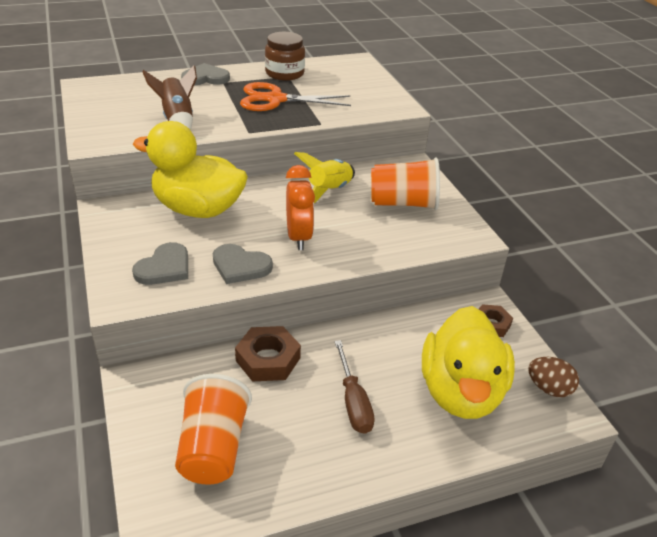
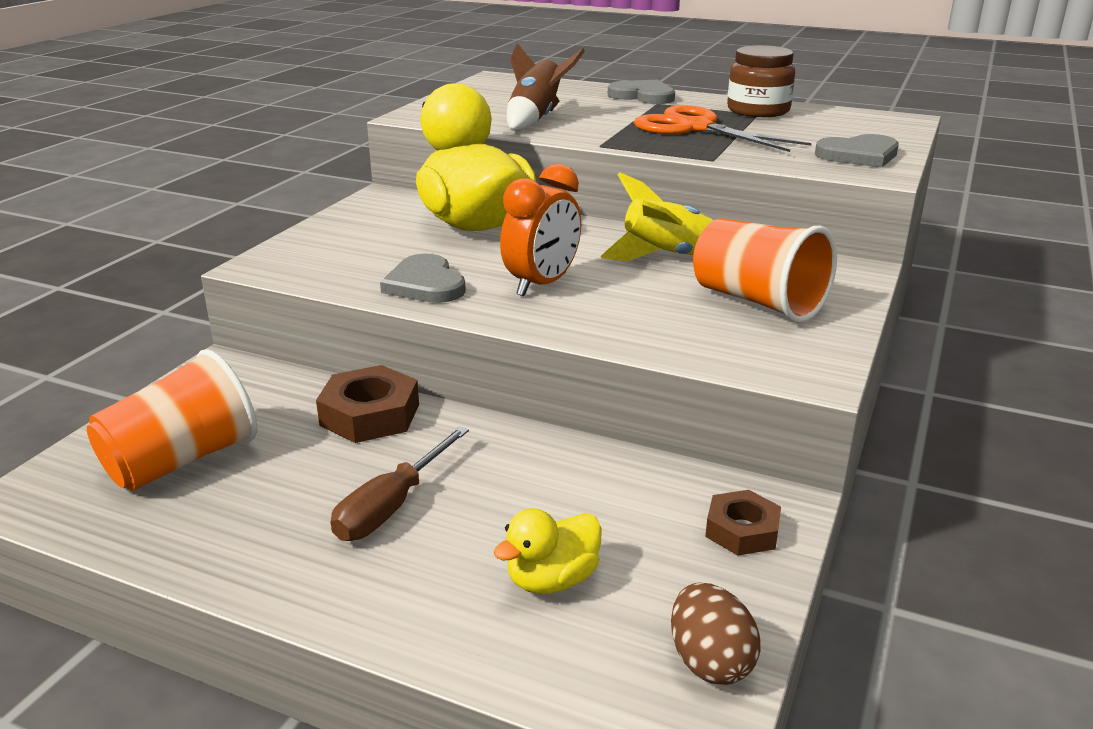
camera: 45 degrees right, 10 degrees down
grey heart [132,242,188,285] -> grey heart moved to [815,134,899,168]
yellow duck [422,306,515,419] -> yellow duck [494,508,601,594], size x0.45

